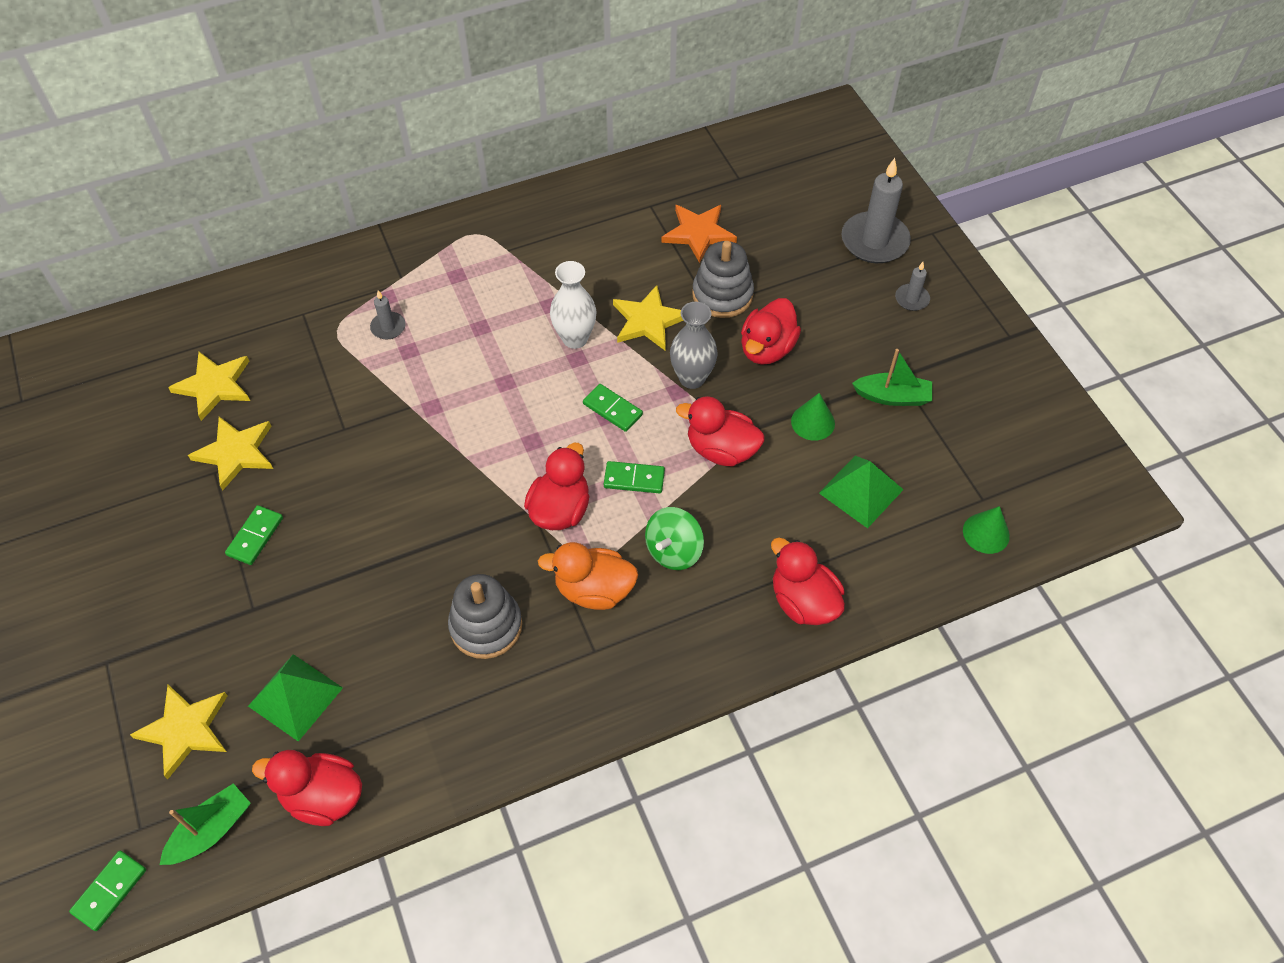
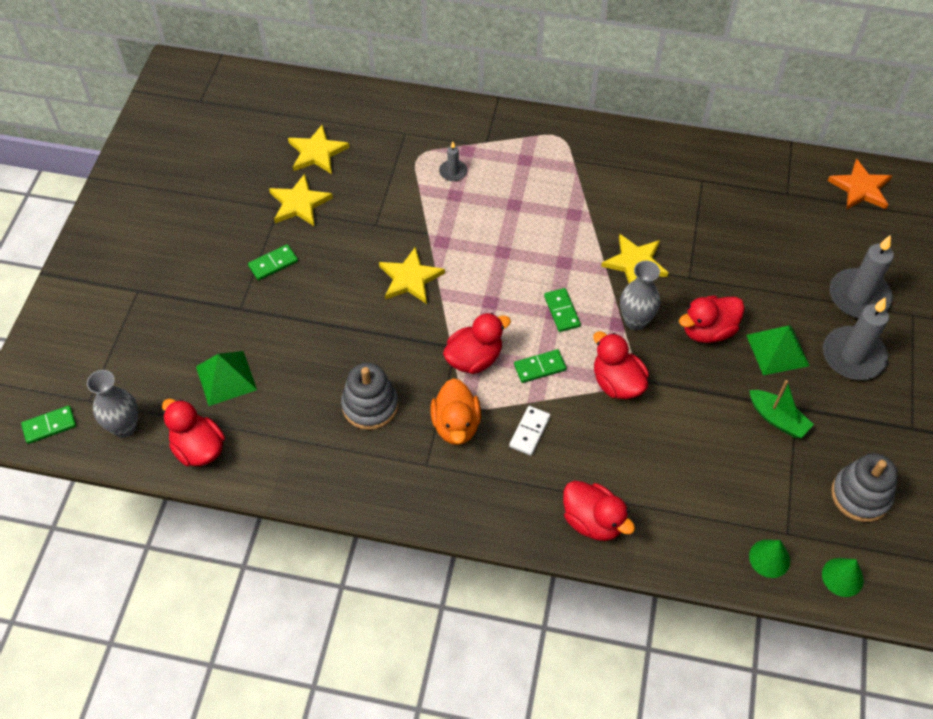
camera: 35 degrees right, 0 degrees up
yellow star [130,684,228,779] -> yellow star moved to [379,247,445,304]
green boat [160,783,251,865] -> grey vase [87,370,138,438]
orange duck [538,542,638,610] -> orange duck turned 135 degrees counterclockwise [431,378,481,445]
white vase [550,261,597,349] -> none
green domino [604,461,665,494] -> green domino turned 60 degrees counterclockwise [514,349,567,383]
green spinning top [645,507,704,570] -> white domino [509,406,551,456]
orange star [661,205,737,263] -> orange star moved to [828,159,892,209]
grey stacking toy [692,241,754,318] -> grey stacking toy moved to [831,453,898,522]
red duck [771,537,845,625] -> red duck turned 135 degrees clockwise [563,481,635,541]
green cone [791,393,835,441] -> green cone moved to [822,558,864,597]
green pyramid [819,456,904,528] -> green pyramid moved to [746,325,810,375]
grey candle [895,262,930,311] -> grey candle [823,297,889,380], size x2.05

